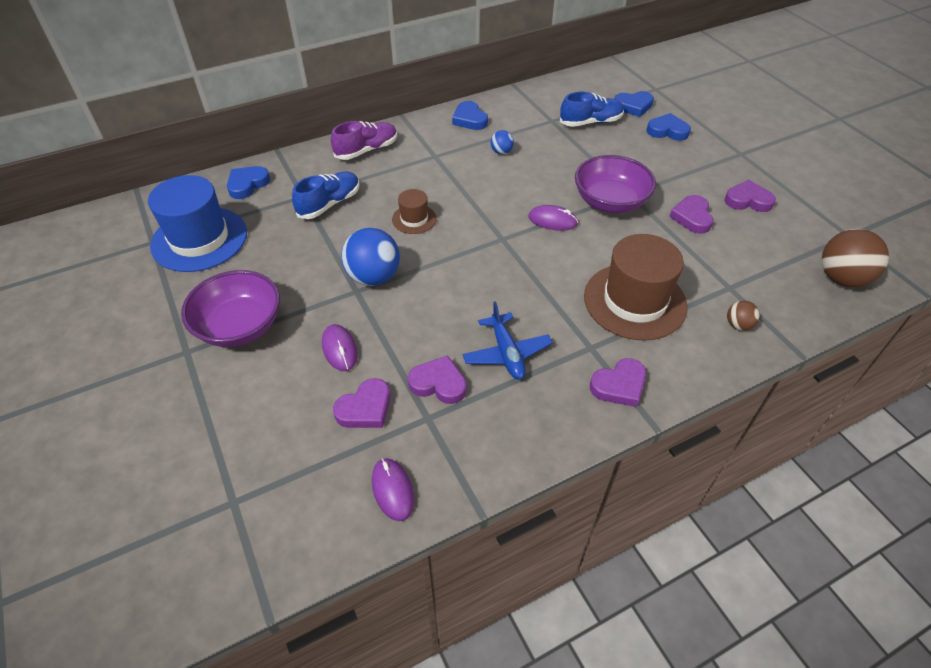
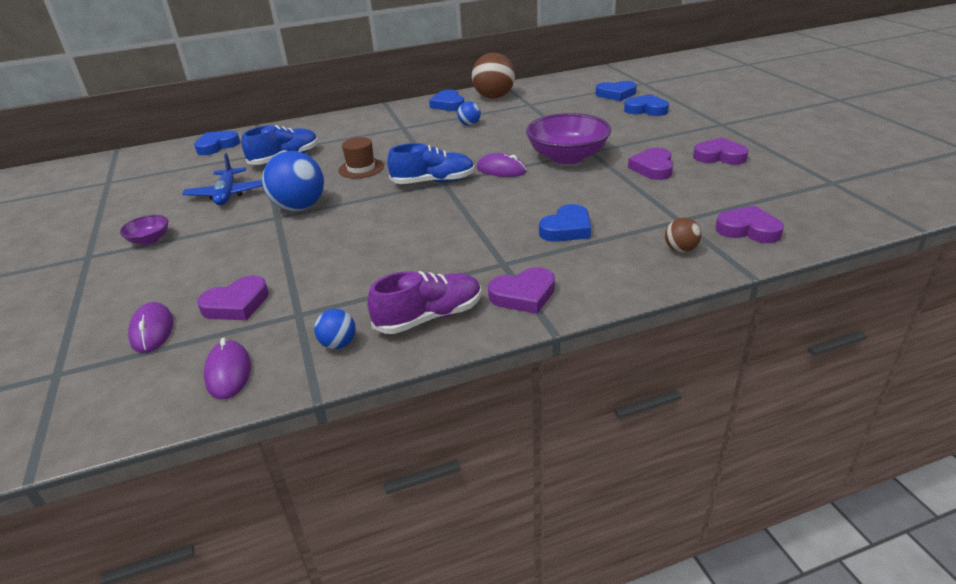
camera: 10 degrees right, 15 degrees down
blue hat [148,175,247,272] -> none
purple bowl [181,270,280,347] -> purple bowl [120,215,168,245], size x0.47
purple mouse [322,324,358,371] -> purple mouse moved to [128,302,174,353]
purple shoe [331,121,397,160] -> purple shoe moved to [367,271,481,334]
purple heart [408,355,466,404] -> purple heart moved to [716,206,784,243]
blue plane [463,301,552,380] -> blue plane moved to [182,153,263,205]
blue shoe [560,92,624,127] -> blue shoe moved to [387,143,475,184]
brown hat [584,234,688,340] -> blue heart [539,204,591,242]
brown ball [822,229,889,287] -> brown ball moved to [472,53,515,99]
none -> blue ball [314,309,356,349]

